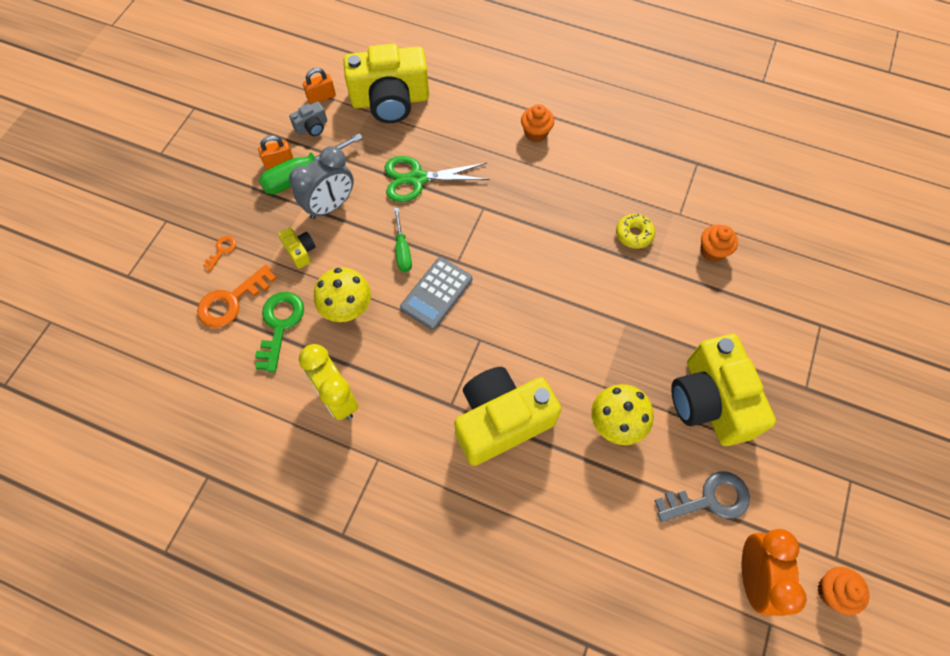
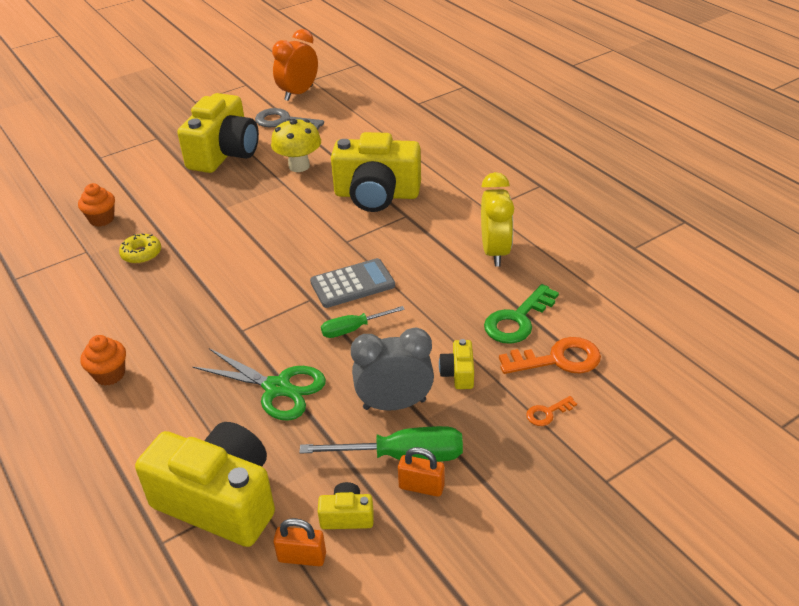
camera: 145 degrees left, 25 degrees down
grey camera [289,101,327,136] -> yellow camera [318,482,374,529]
yellow mushroom [314,267,371,322] -> none
green screwdriver [394,207,412,272] -> green screwdriver turned 135 degrees counterclockwise [321,306,405,338]
orange cupcake [817,567,869,615] -> none

